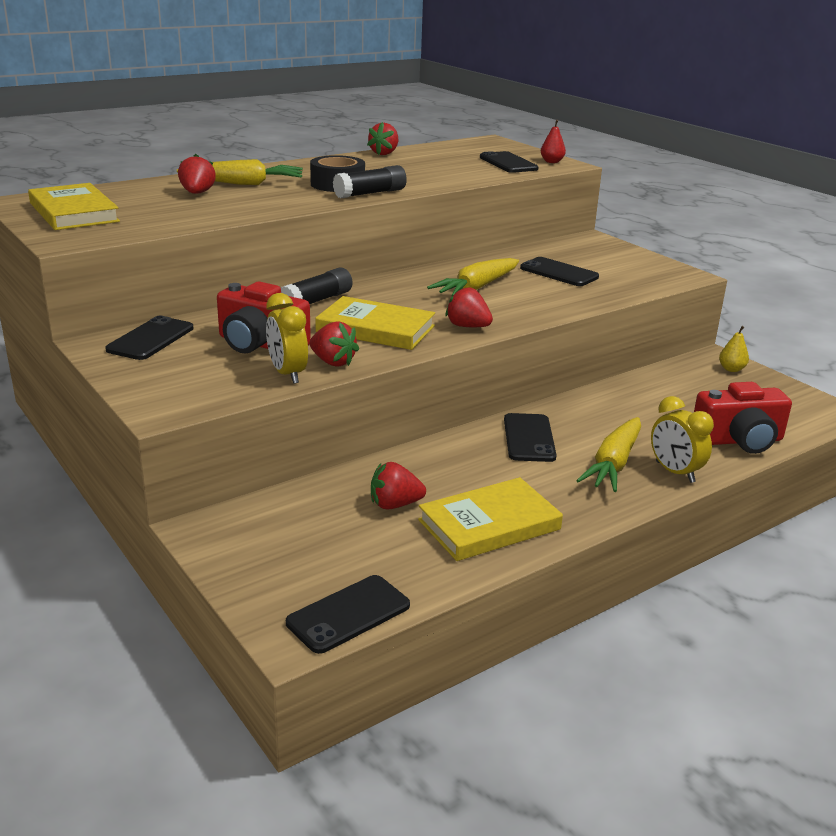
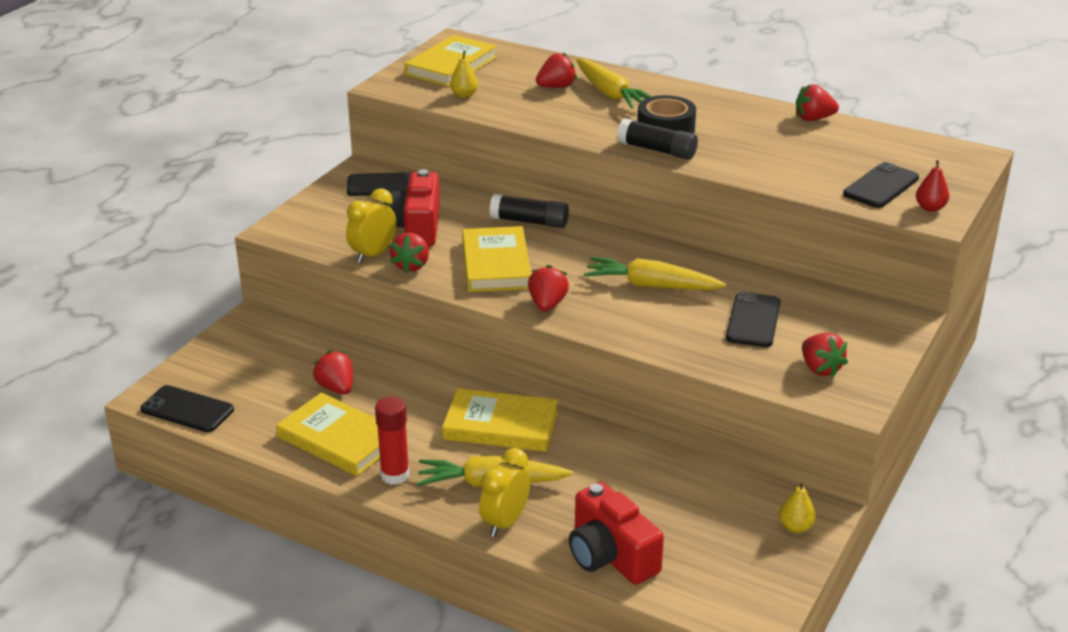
camera: 65 degrees right, 5 degrees up
black phone [504,413,557,462] -> yellow book [442,388,558,452]
none -> red glue stick [375,397,410,485]
none -> yellow pear [450,51,478,98]
none -> red strawberry [802,333,848,378]

